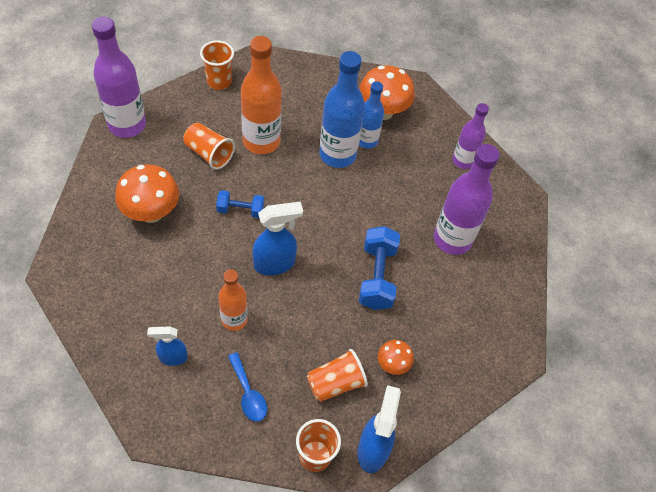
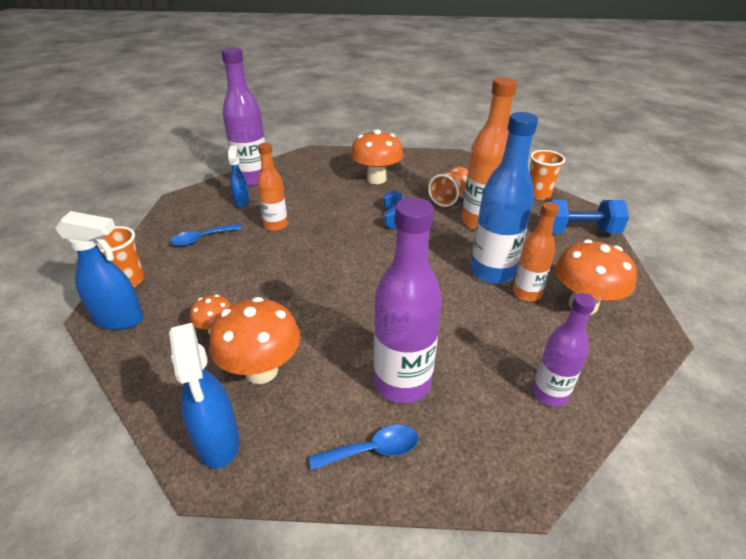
camera: 90 degrees right, 20 degrees down
purple bottle [92,16,146,138] -> purple bottle moved to [221,47,265,186]
blue spray bottle [252,202,303,275] -> blue spray bottle moved to [169,323,239,469]
orange cup [306,349,368,402] -> none
blue bottle [359,81,384,149] -> orange bottle [513,202,559,301]
blue dumbbell [359,226,400,310] -> blue dumbbell moved to [540,200,629,234]
none -> orange mushroom [209,297,301,384]
none -> blue spoon [309,425,419,470]

